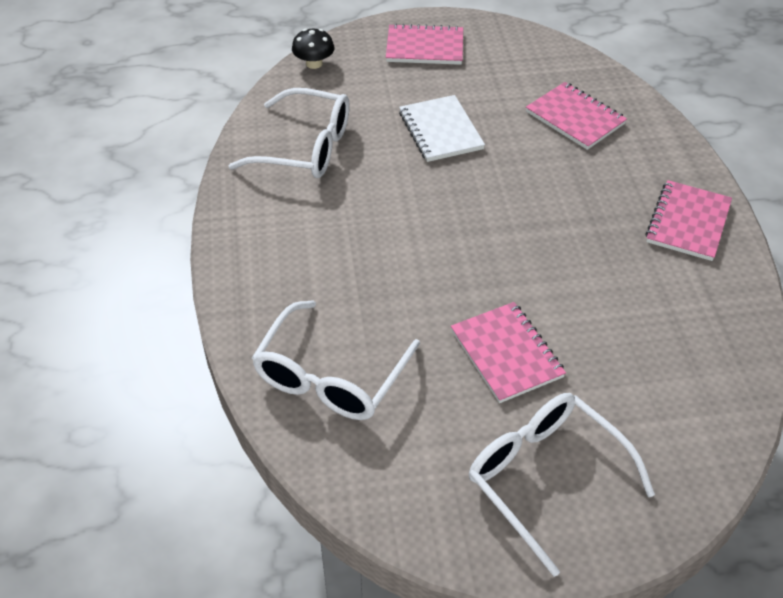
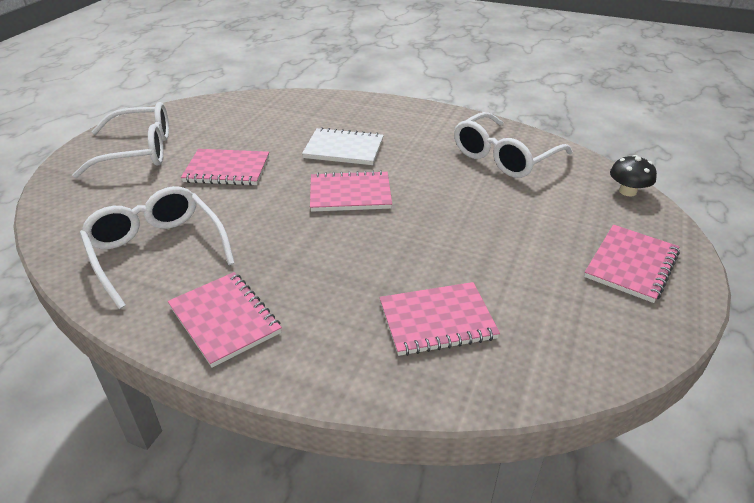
camera: 120 degrees right, 10 degrees down
white glasses [252,300,420,420] -> white glasses moved to [80,186,235,309]
white notebook [399,95,485,162] -> white notebook moved to [302,127,384,165]
none -> pink notebook [310,170,392,212]

